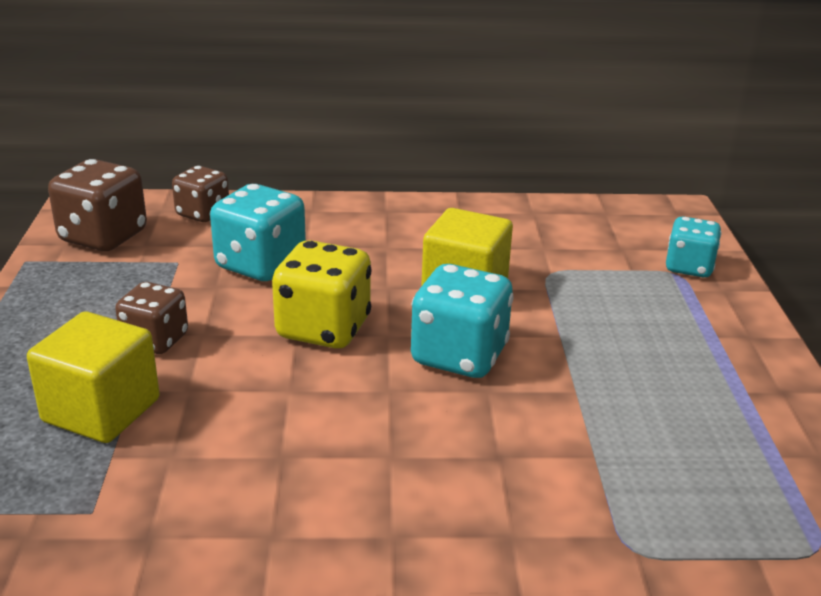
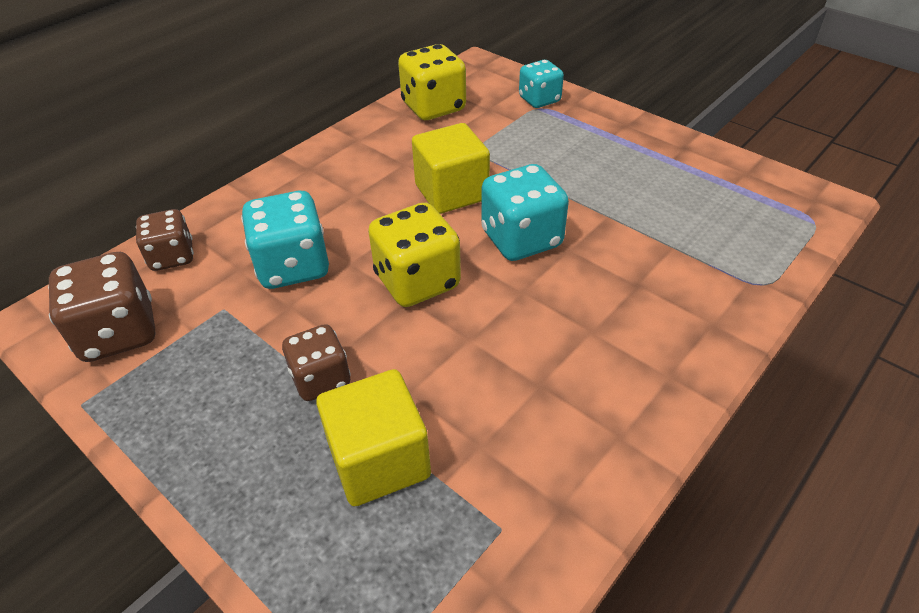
camera: 45 degrees left, 15 degrees up
none -> yellow dice [398,44,466,120]

